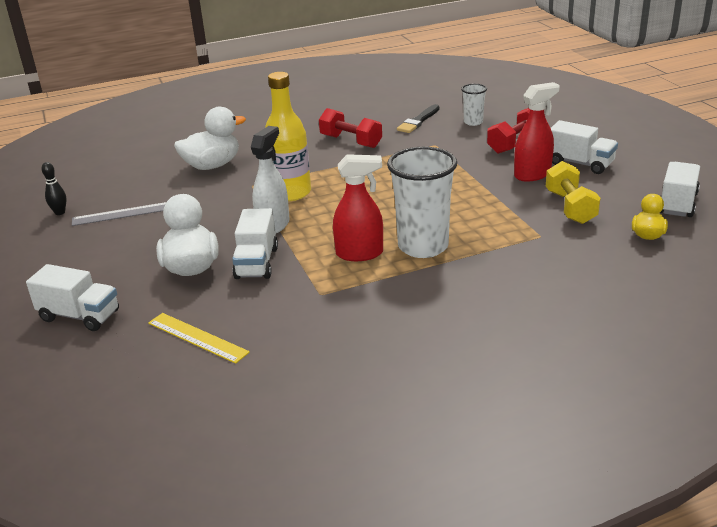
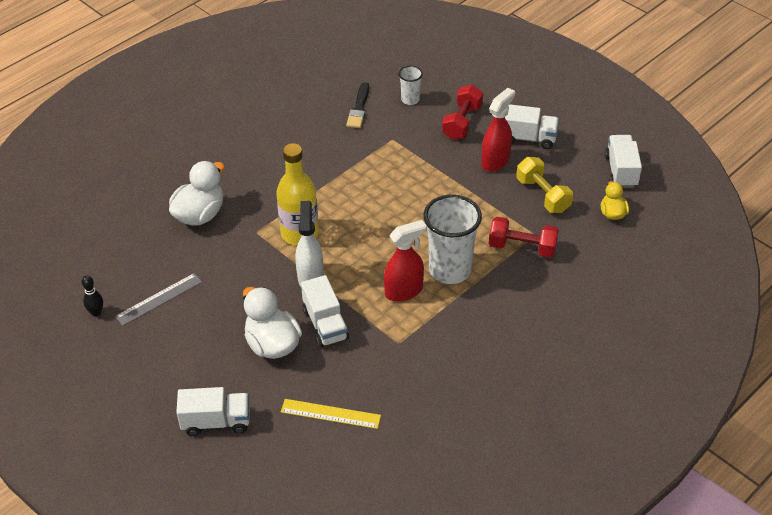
camera: 25 degrees left, 15 degrees up
red dumbbell [319,108,382,148] -> red dumbbell moved to [489,217,559,257]

